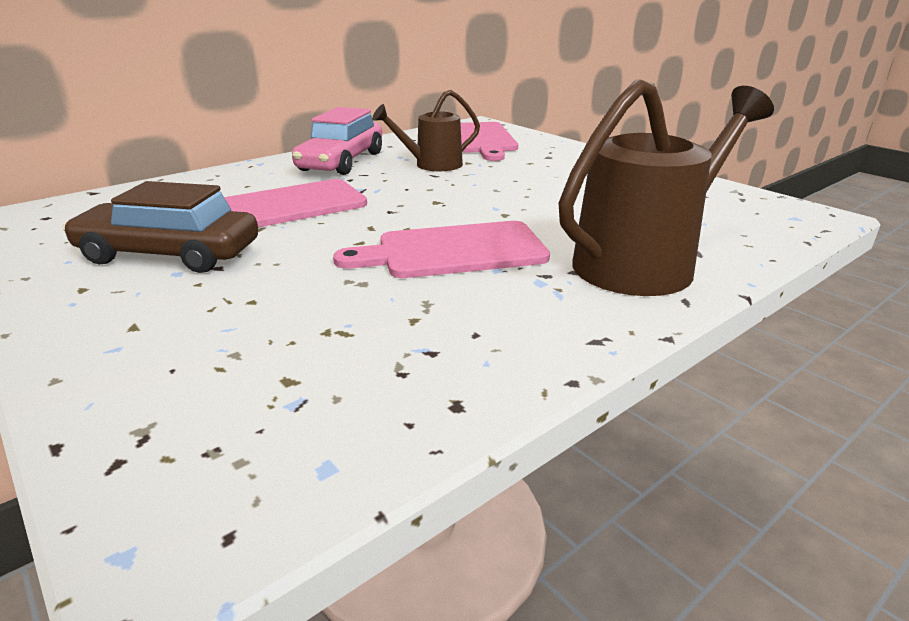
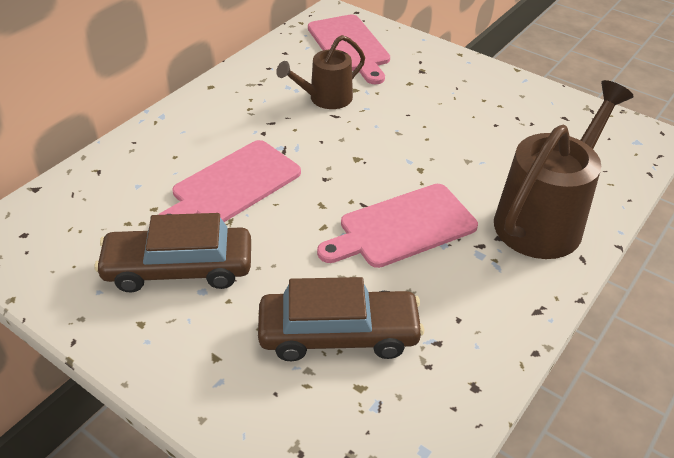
camera: 15 degrees left, 15 degrees up
pink car [292,107,382,175] -> none
none -> brown car [258,277,424,362]

